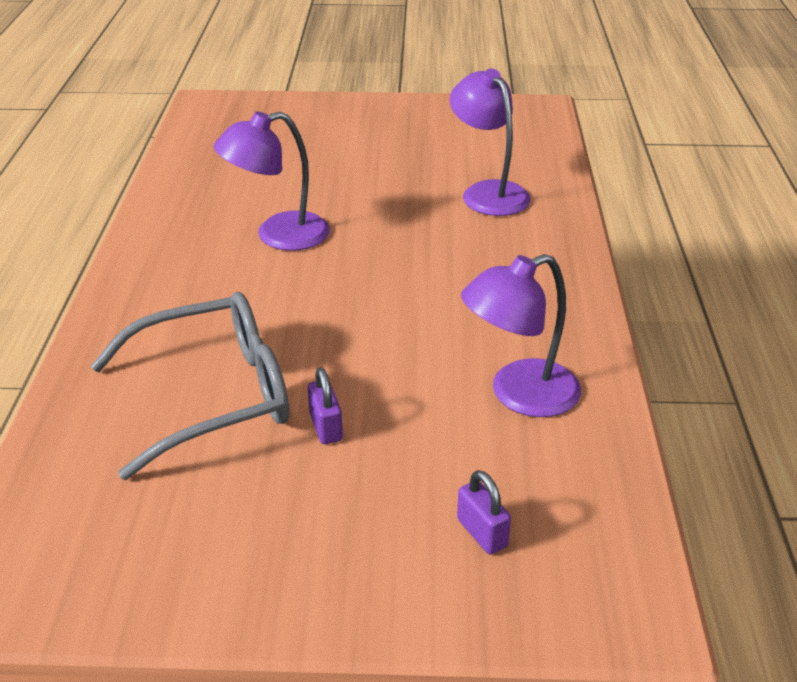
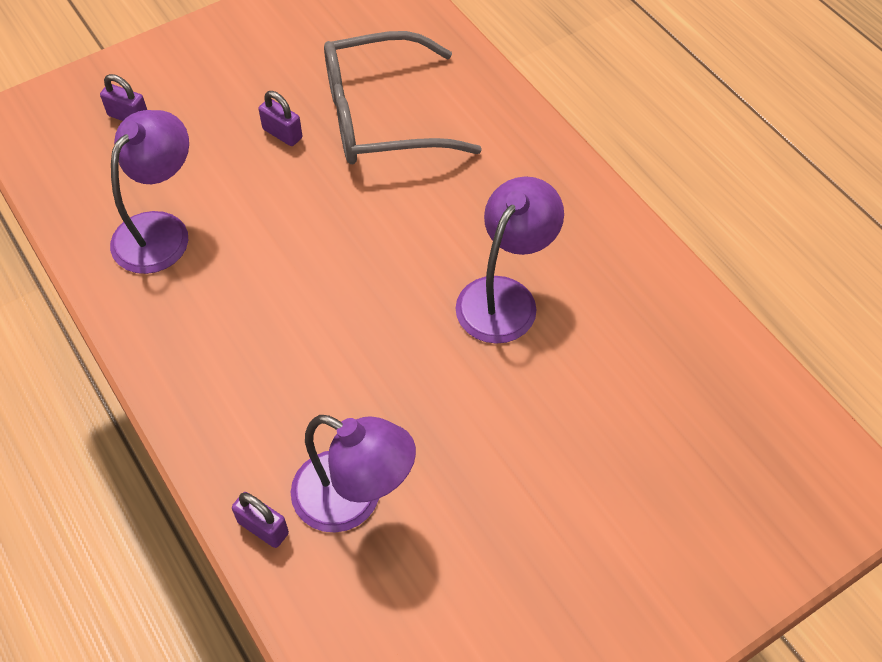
camera: 145 degrees right, 20 degrees up
grey glasses [91,292,289,480] -> grey glasses turned 45 degrees clockwise [324,31,482,164]
none -> purple padlock [232,492,289,548]

